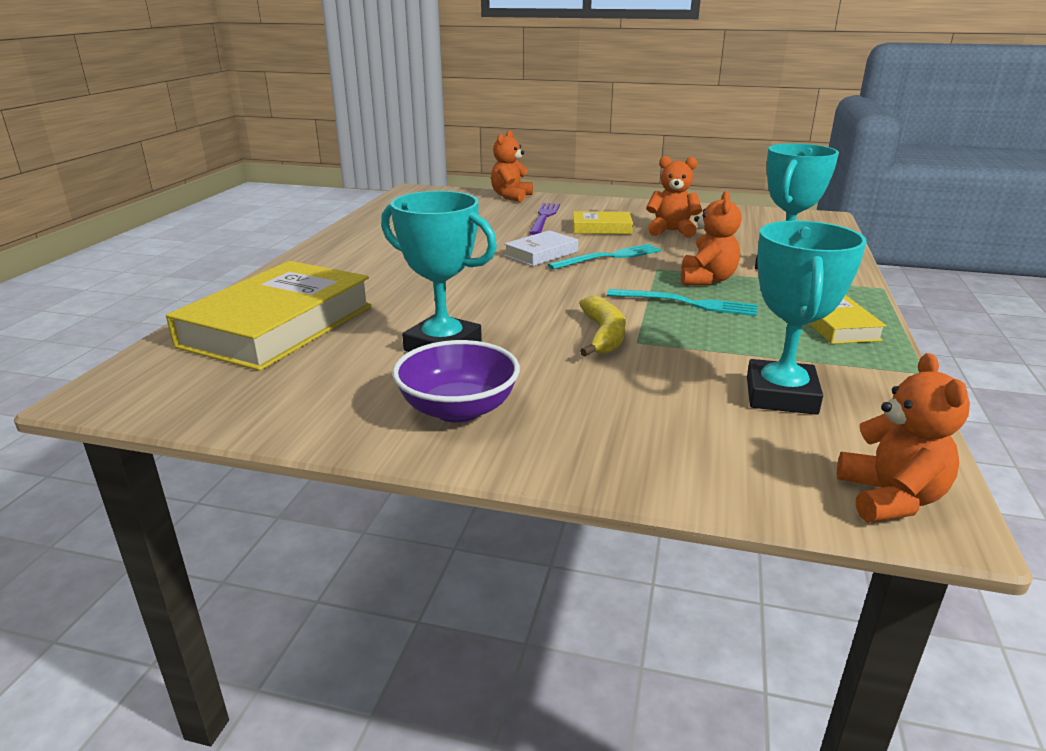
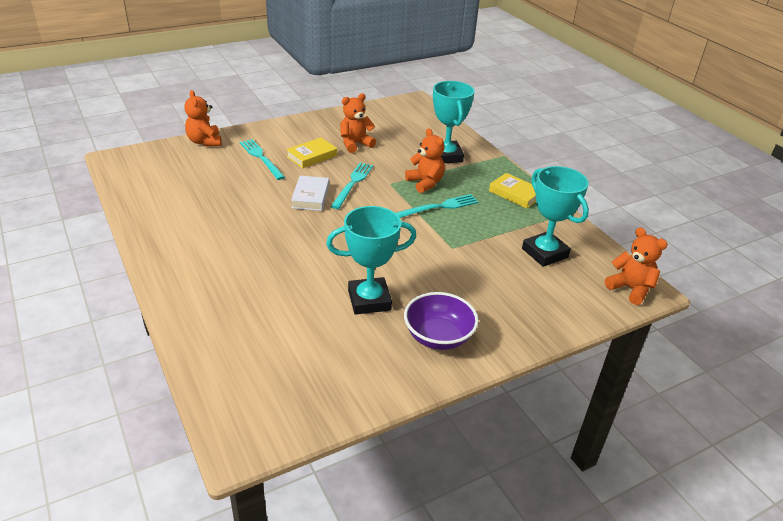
camera: 45 degrees left, 10 degrees up
yellow book [166,261,372,371] -> none
purple fork [529,203,560,235] -> turquoise fork [240,139,285,180]
yellow banana [579,296,626,356] -> none

